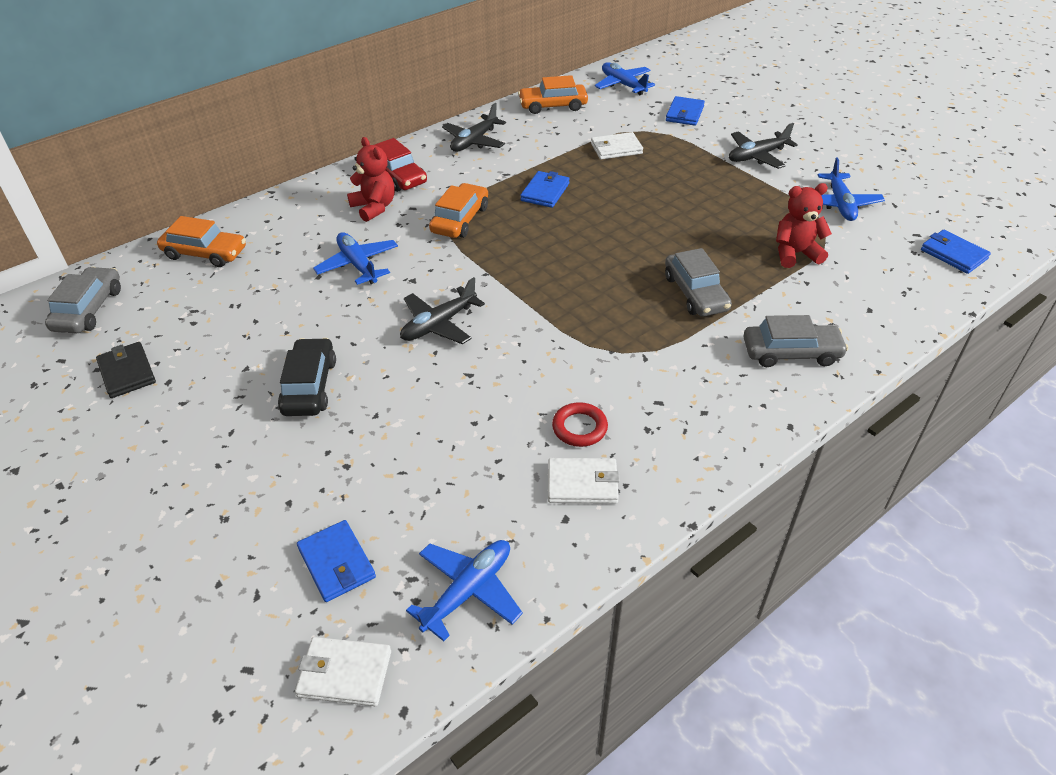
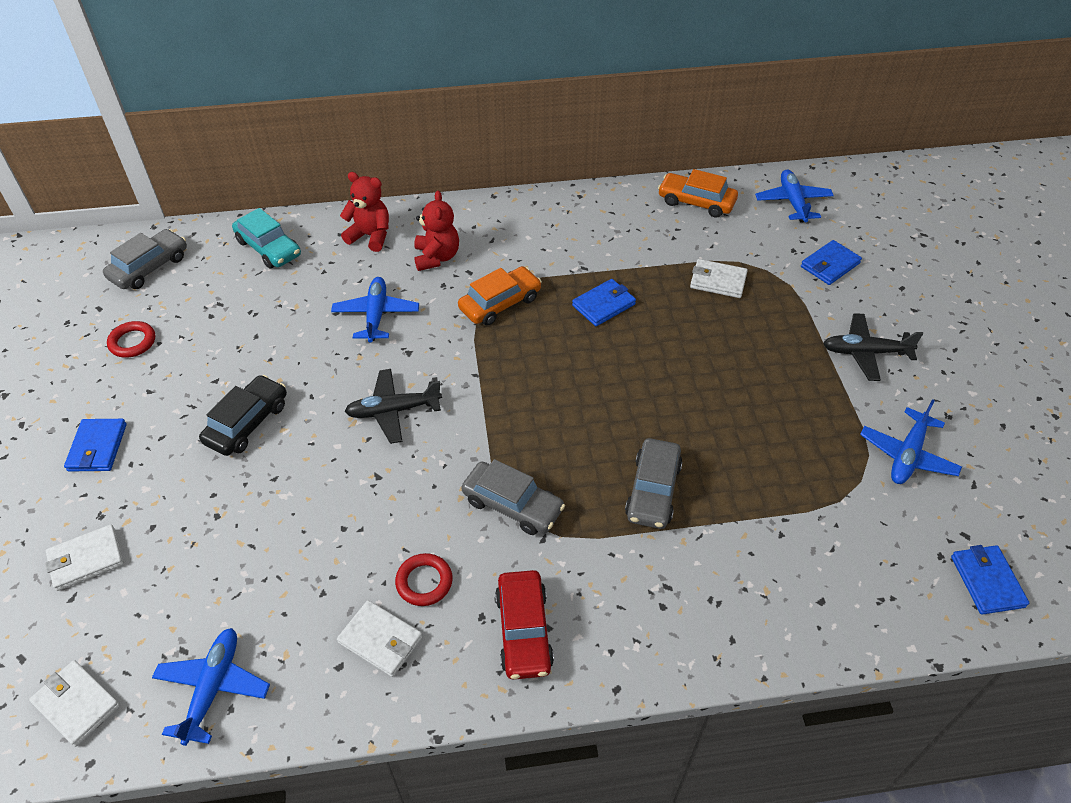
camera: 30 degrees right, 5 degrees up
black wallet [96,342,156,398] -> red ring [107,321,155,358]
orange car [157,216,246,267] -> turquoise car [232,208,301,268]
blue wallet [297,520,376,602] -> blue wallet moved to [64,419,127,471]
red car [375,138,427,192] -> red car moved to [495,570,554,680]
blue plane [406,540,523,641] -> blue plane turned 60 degrees counterclockwise [152,628,270,746]
black plane [442,103,506,152] -> none
grey car [743,315,848,367] -> grey car moved to [461,459,565,535]
red teddy bear [776,183,832,268] -> red teddy bear moved to [340,172,389,252]
none -> white wallet [45,524,124,591]

